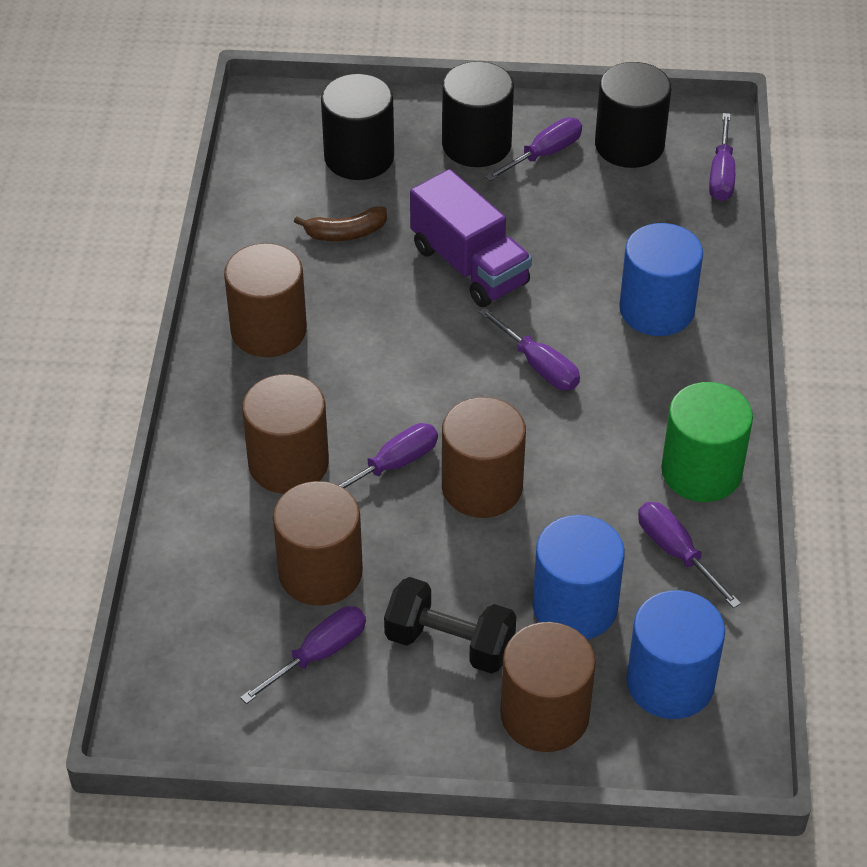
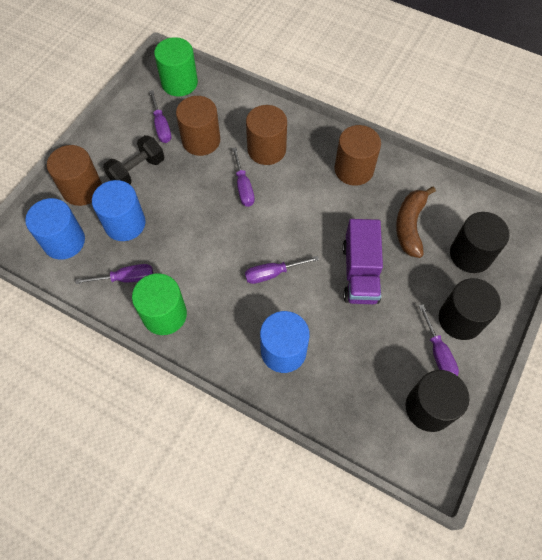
camera: 115 degrees right, 15 degrees up
brown banana [294,207,387,241] -> brown banana [396,187,436,258], size x1.56
purple truck [410,169,532,307] -> purple truck turned 75 degrees counterclockwise [342,219,383,304]
brown cylinder [442,397,526,518] -> none
purple screwdriver [709,113,735,201] -> none
none -> green cylinder [154,37,198,96]

